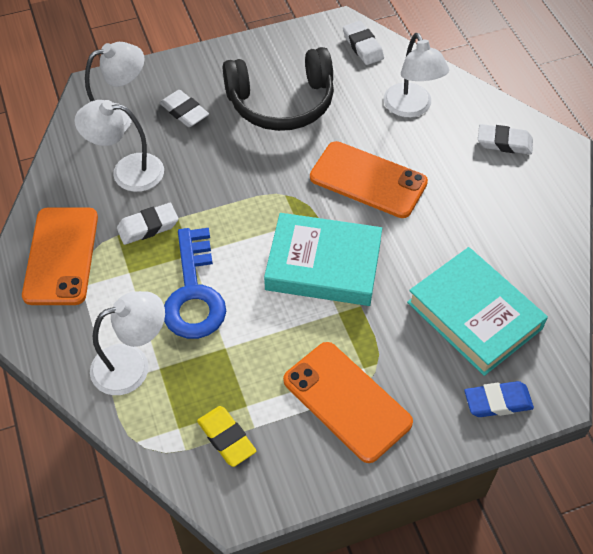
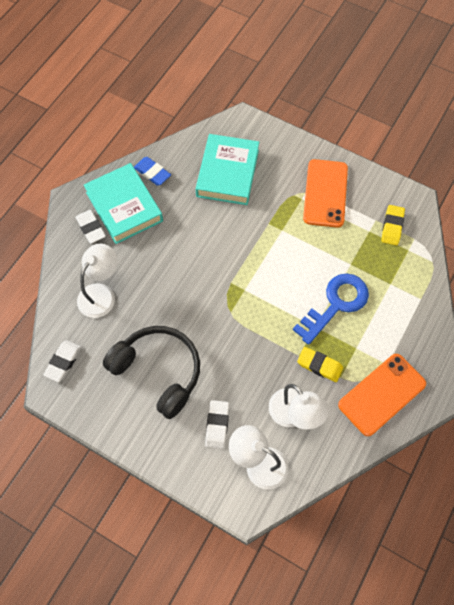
camera: 130 degrees left, 10 degrees up
white lamp [90,291,165,395] -> none
white eraser [117,203,178,245] -> yellow eraser [297,347,343,382]
turquoise book [264,213,382,306] -> turquoise book moved to [84,163,163,244]
orange phone [310,141,428,218] -> none
blue eraser [464,381,534,417] -> blue eraser moved to [134,157,171,186]

